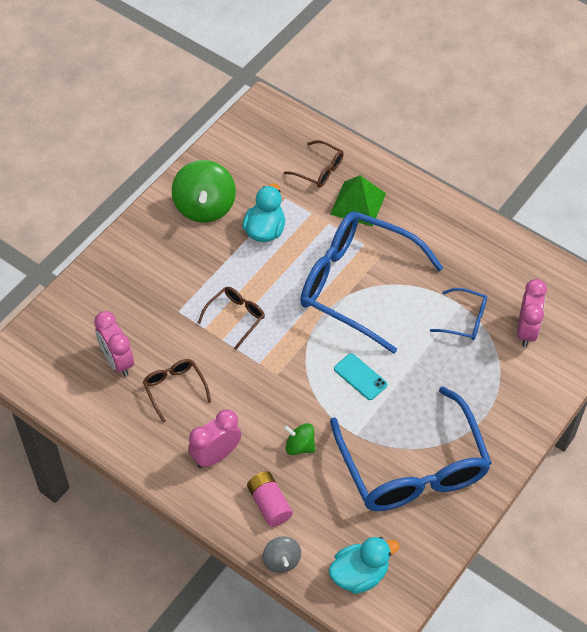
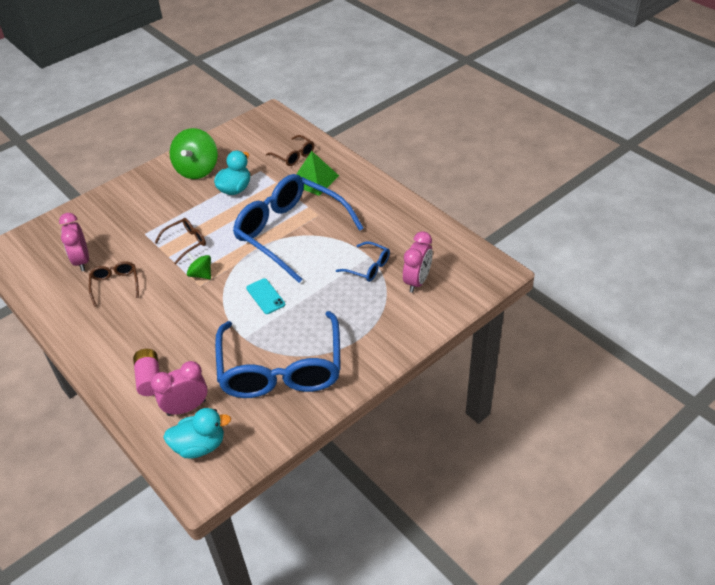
camera: 15 degrees right, 10 degrees down
pink clock [188,409,241,468] -> pink clock moved to [151,361,208,416]
grey spinning top [262,536,301,573] -> none
green spinning top [283,423,316,455] -> green spinning top moved to [186,253,211,279]

